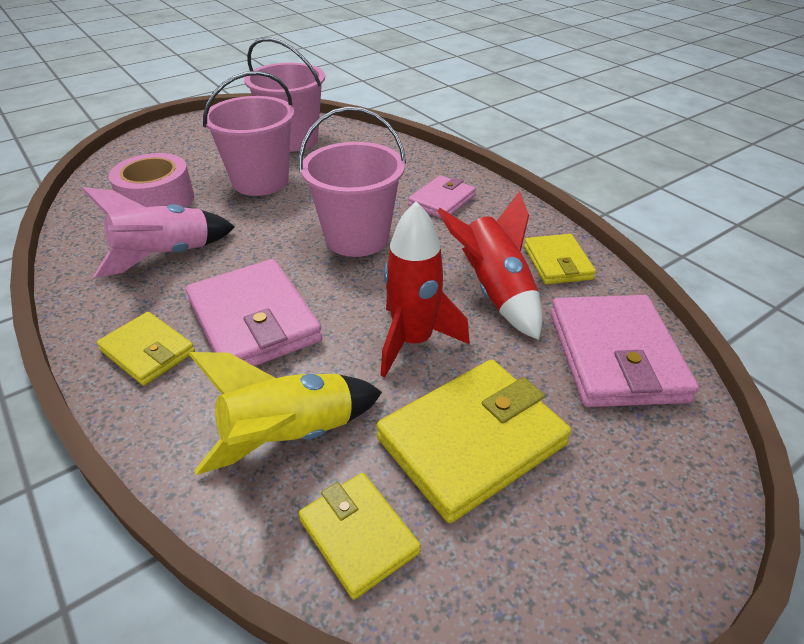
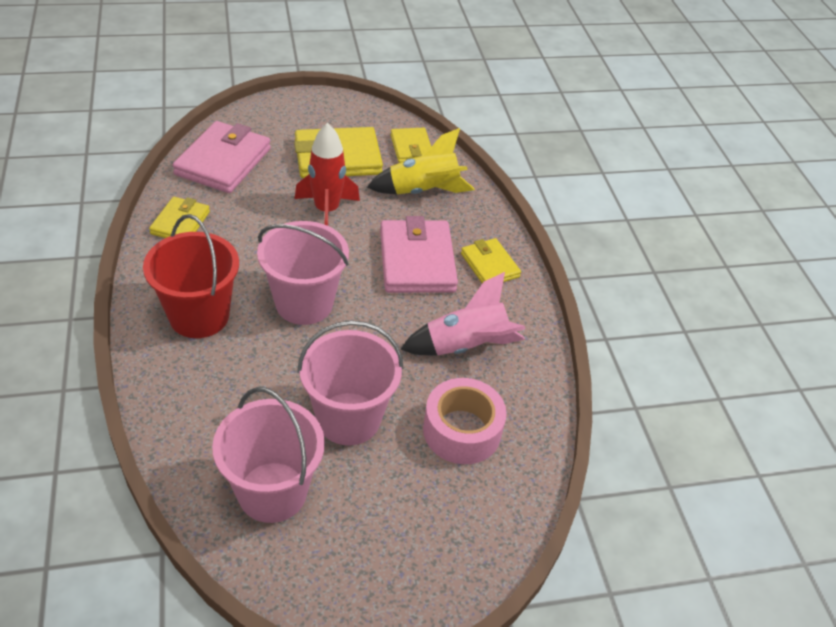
camera: 160 degrees left, 5 degrees up
pink wallet [408,175,476,219] -> red bucket [143,214,239,338]
red rocket [437,191,543,340] -> none

